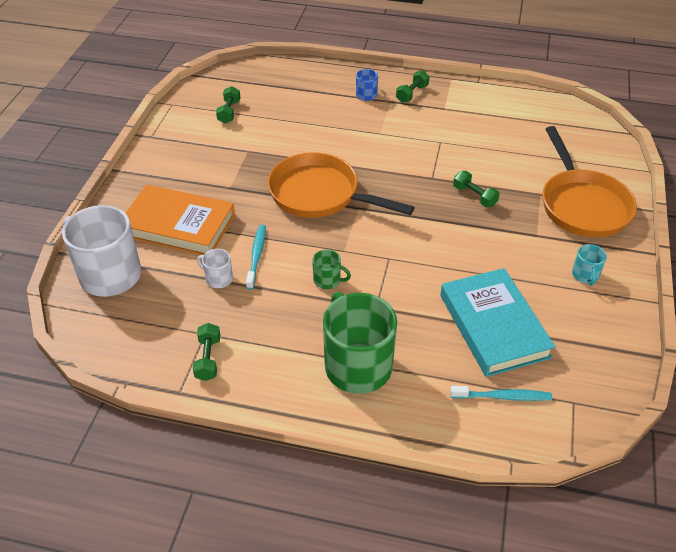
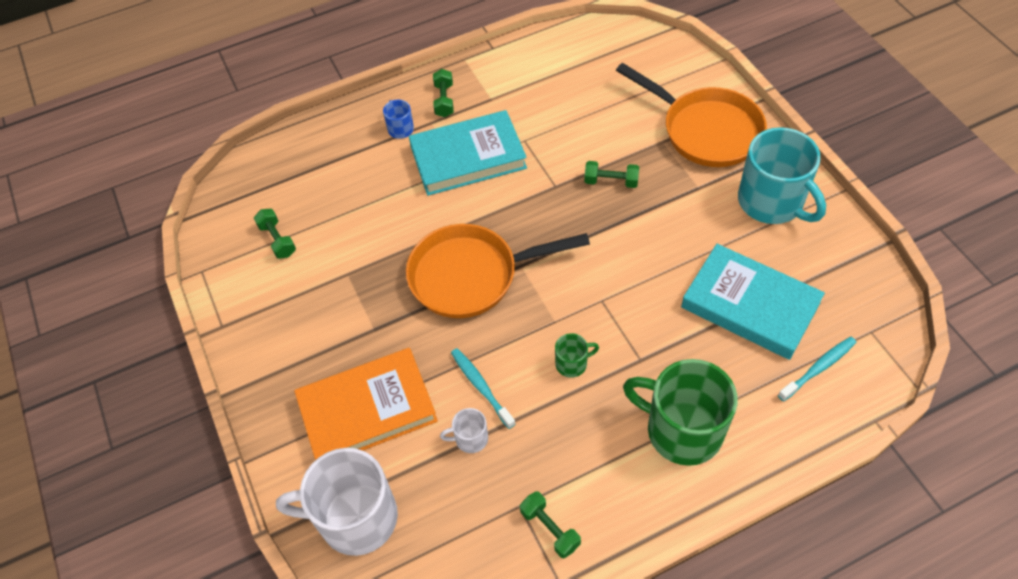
camera: 35 degrees left, 10 degrees up
turquoise mug [572,244,607,286] -> turquoise mug [738,127,826,224], size x2.27
none -> turquoise book [409,110,527,196]

